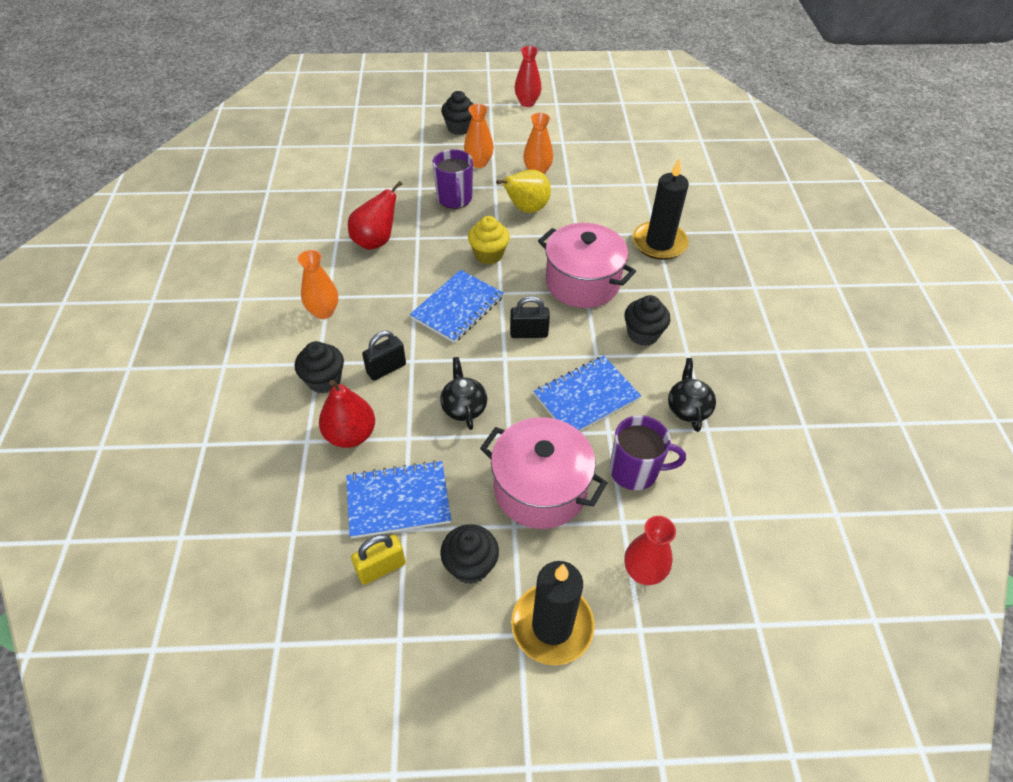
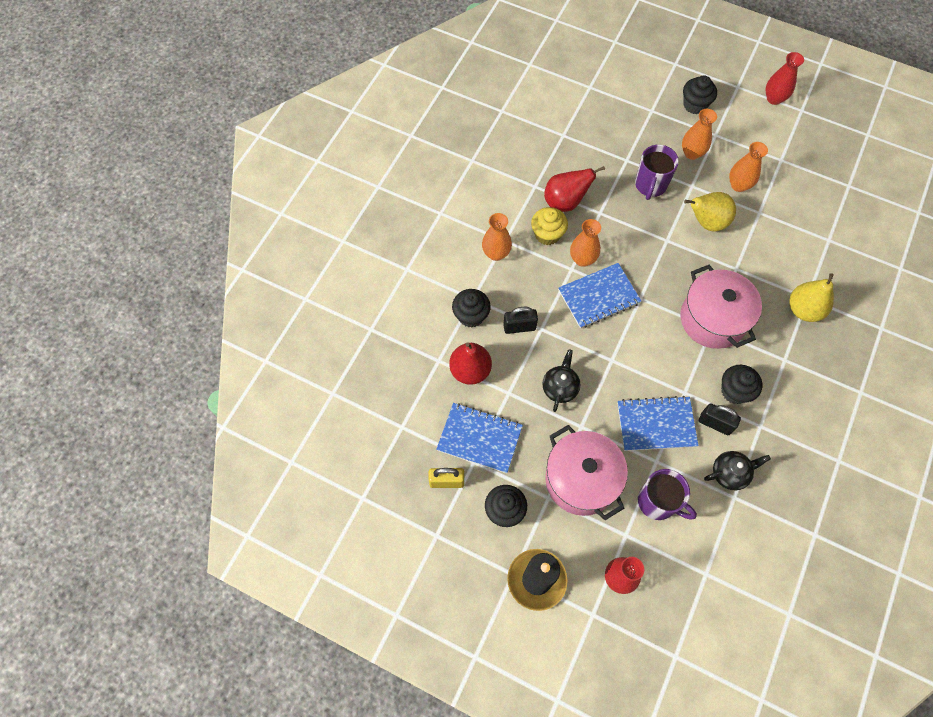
camera: 30 degrees right, 15 degrees up
yellow cupcake [468,216,510,264] -> yellow cupcake moved to [531,207,568,245]
black padlock [510,296,550,338] -> black padlock moved to [699,403,741,435]
black candle [633,158,689,260] -> yellow pear [790,273,834,322]
black teapot [668,358,716,432] -> black teapot turned 45 degrees clockwise [704,451,771,490]
none -> orange vase [570,219,601,267]

